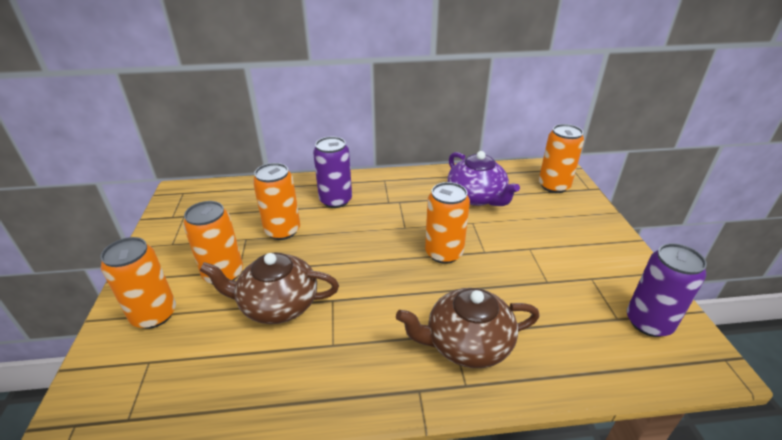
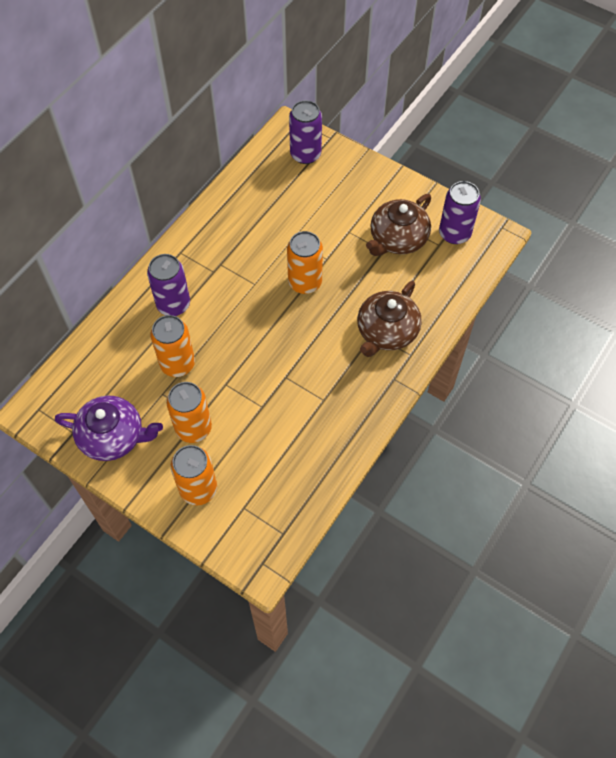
camera: 50 degrees left, 25 degrees up
brown teapot [199,252,339,324] -> brown teapot moved to [366,194,431,256]
purple teapot [447,151,520,206] -> purple teapot moved to [55,396,163,461]
orange can [539,124,584,193] -> purple can [289,100,322,164]

